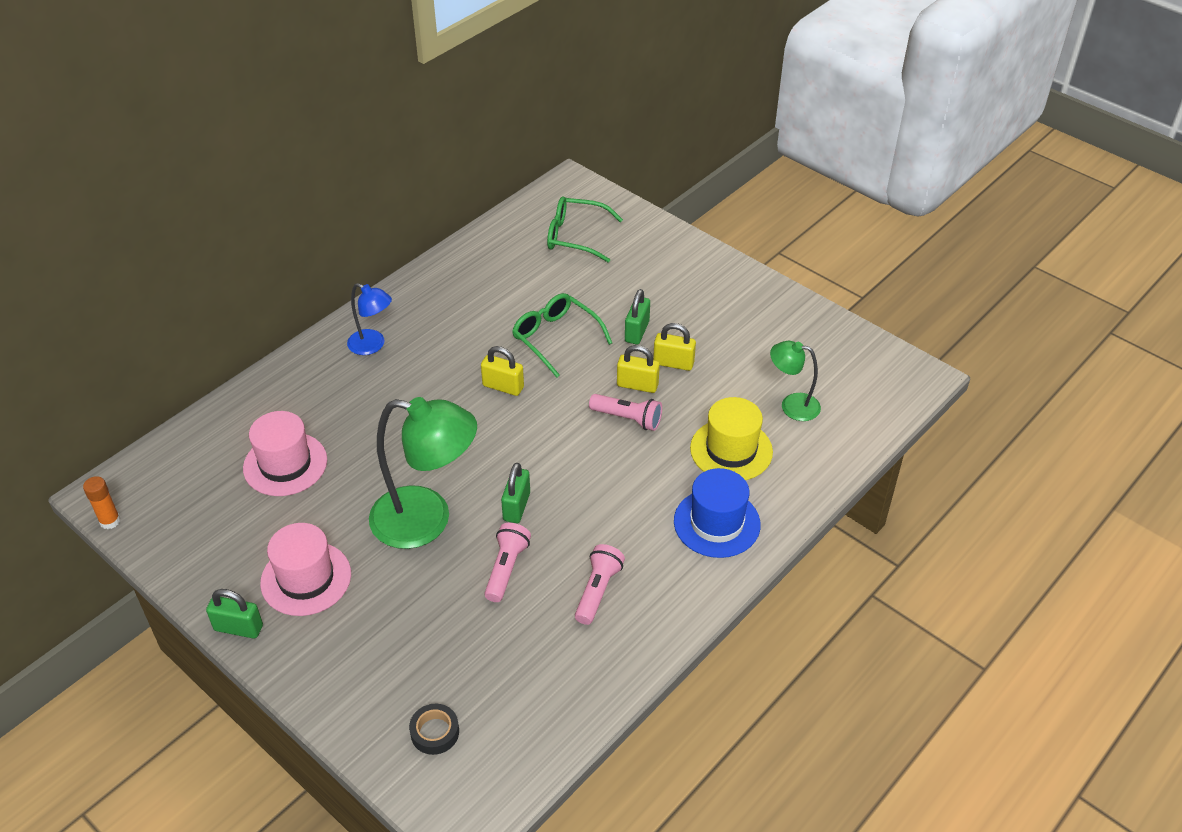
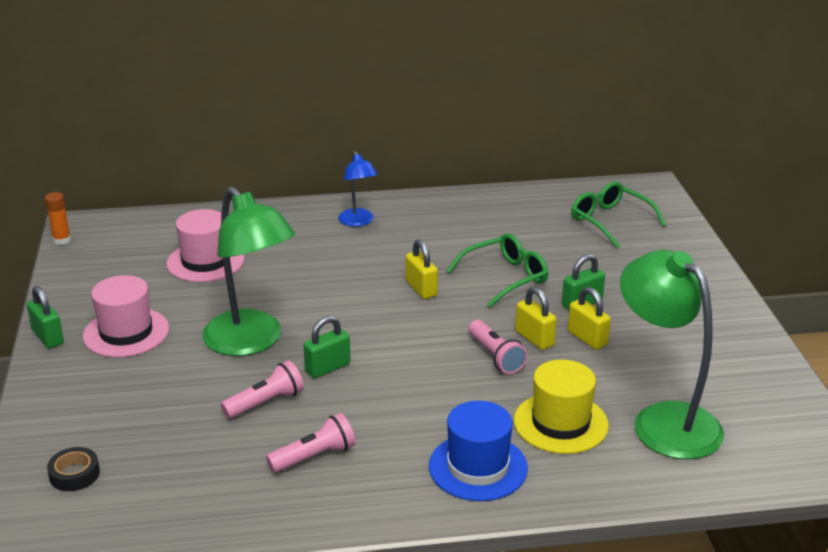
camera: 40 degrees right, 15 degrees down
green glasses [512,293,612,377] -> green glasses turned 60 degrees clockwise [447,233,548,307]
green lamp [770,341,821,421] -> green lamp [620,250,724,460], size x1.90

